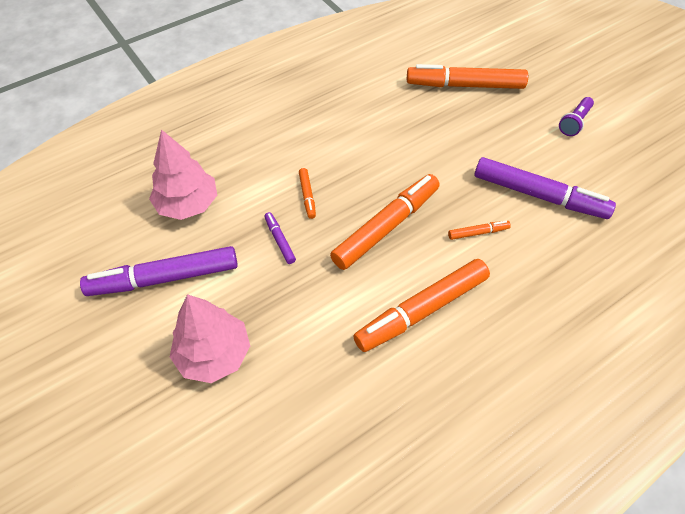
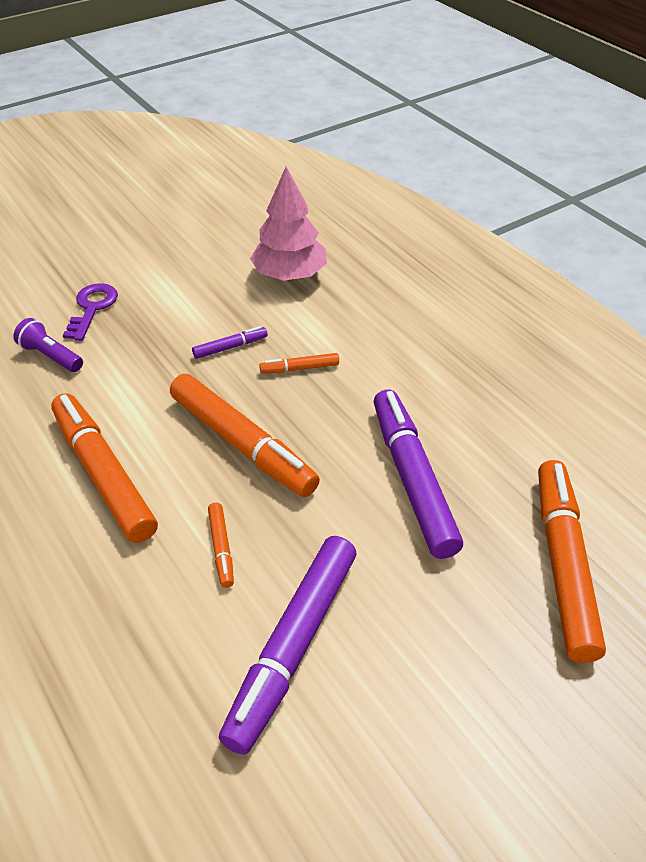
camera: 90 degrees right, 10 degrees down
purple marker [80,246,238,296] -> purple marker moved to [374,389,463,559]
pink tree [170,294,250,383] -> purple key [63,283,118,341]
purple flashlight [559,97,594,136] -> purple flashlight moved to [13,318,83,372]

